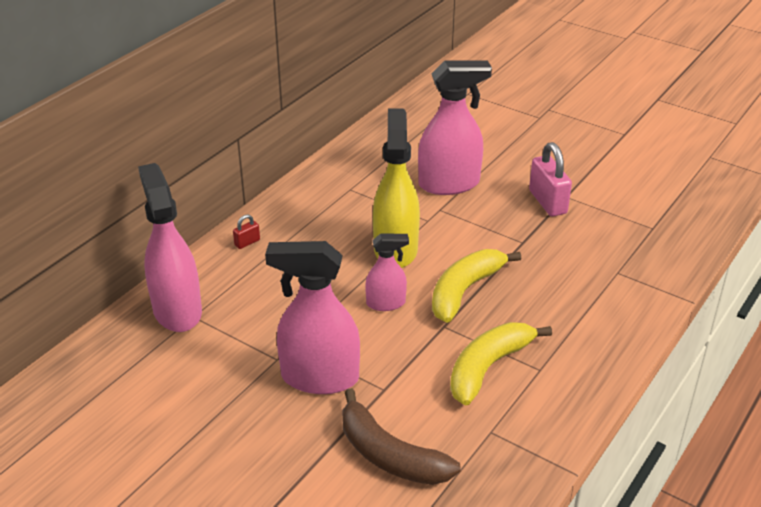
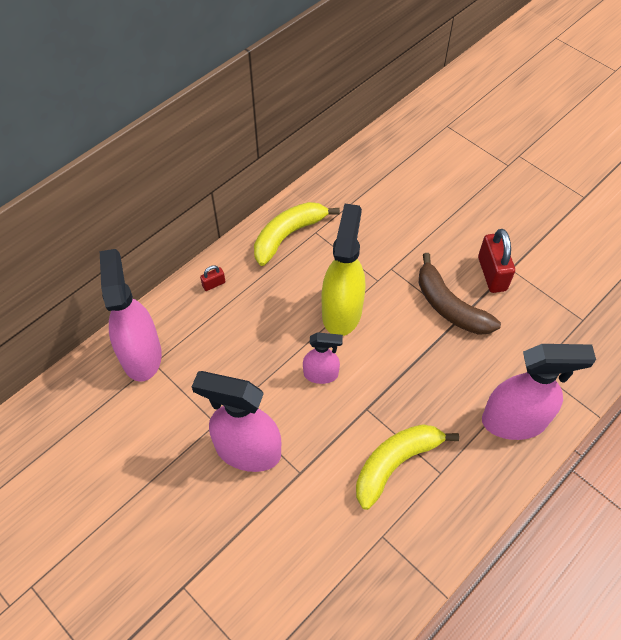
camera: 10 degrees right, 20 degrees up
brown banana [342,388,461,485] -> brown banana moved to [419,253,501,335]
pink spray bottle [418,61,492,195] -> pink spray bottle moved to [482,344,596,440]
yellow banana [432,249,521,323] -> yellow banana moved to [254,202,340,266]
pink padlock [529,142,572,216] -> red padlock [478,229,515,293]

